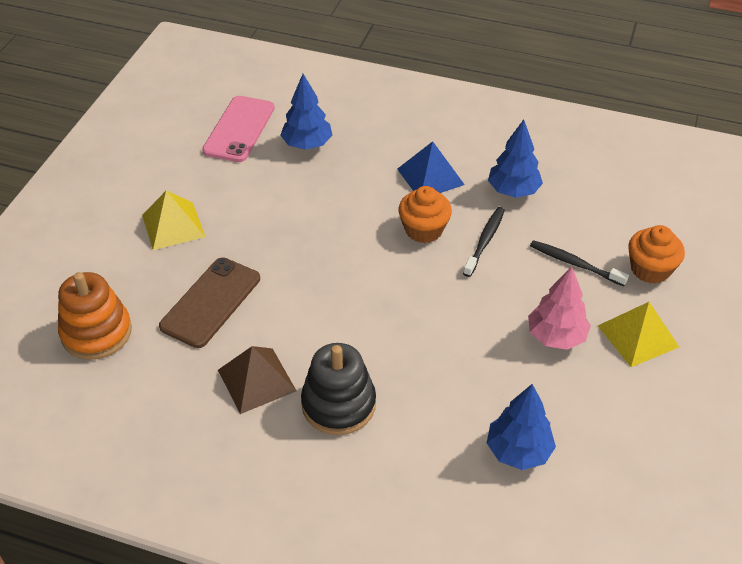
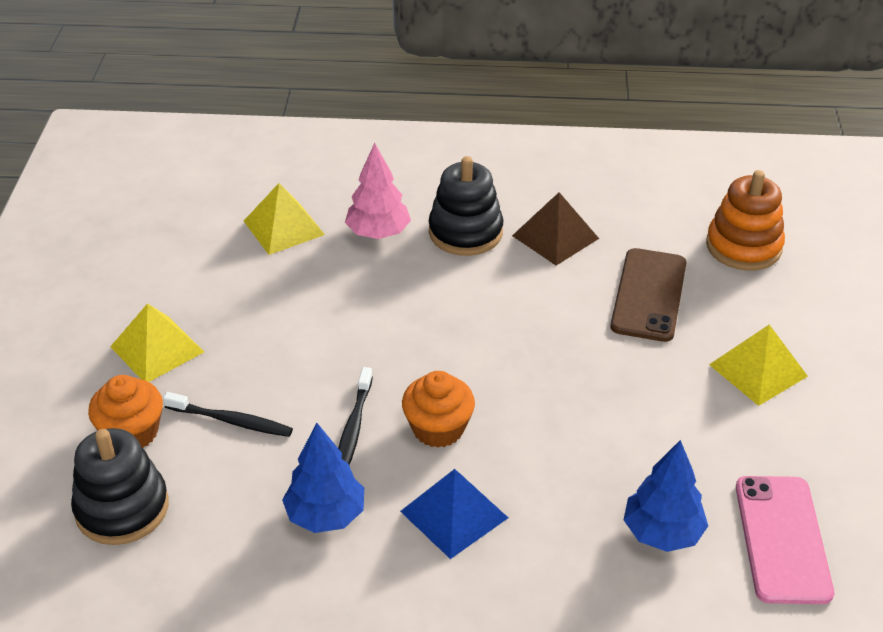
camera: 165 degrees right, 5 degrees down
blue tree [487,384,556,470] -> yellow pyramid [244,183,325,255]
pink tree [528,266,591,350] -> pink tree moved to [345,143,411,239]
none -> black stacking toy [71,428,169,545]

